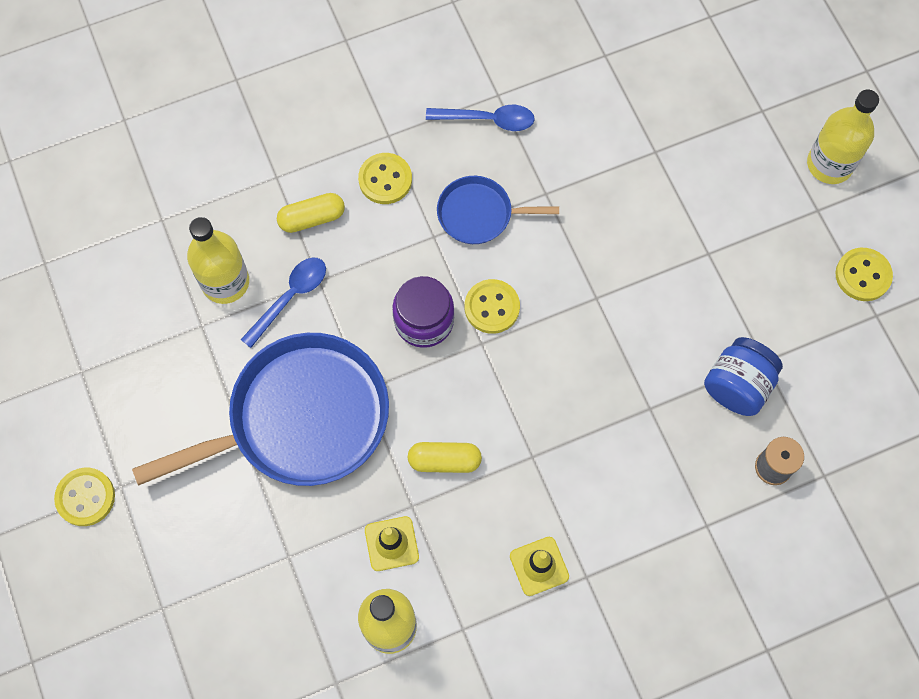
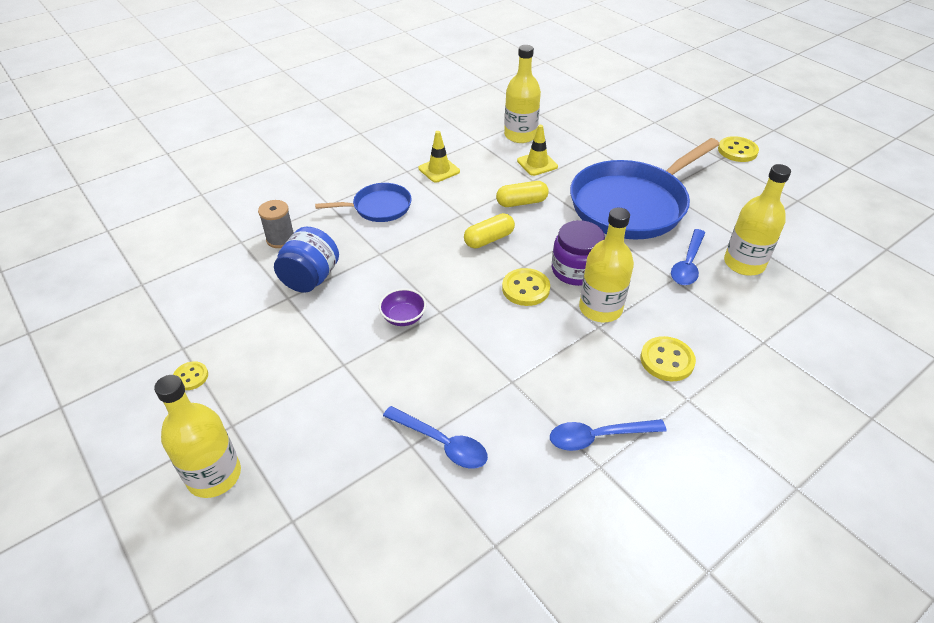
camera: 165 degrees right, 25 degrees down
yellow capsule [277,193,345,233] -> yellow capsule moved to [464,213,515,248]
blue pan [437,176,559,244] -> blue pan moved to [315,183,412,222]
yellow button [836,248,893,301] -> yellow button [173,361,208,390], size x0.62
none -> purple bowl [379,288,426,326]
none -> blue spoon [383,406,488,469]
none -> yellow bottle [579,208,634,322]

